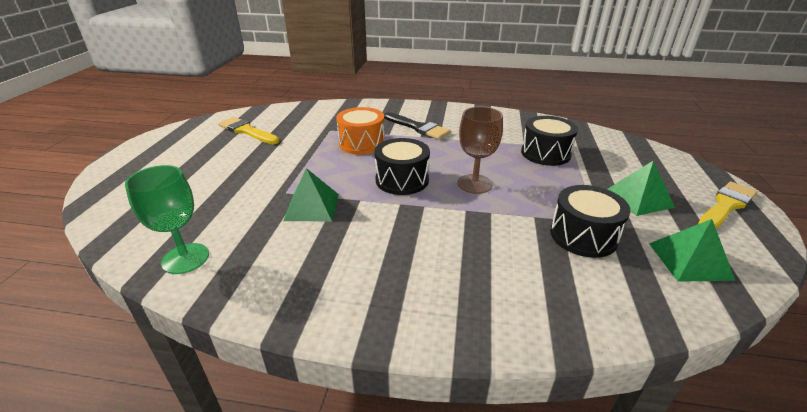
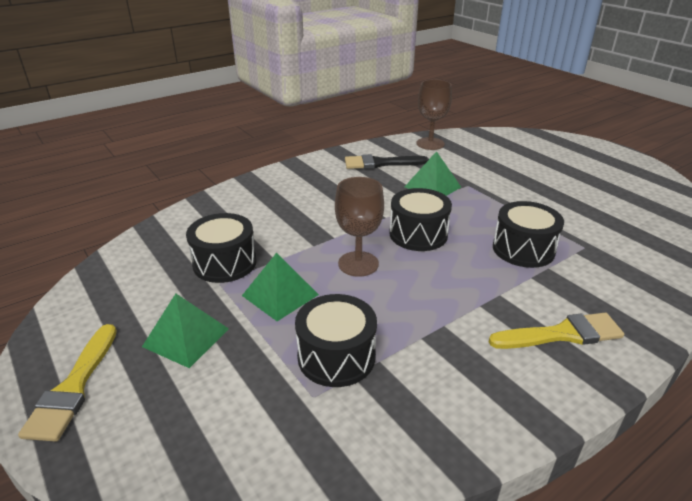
camera: 135 degrees right, 0 degrees up
green goblet [125,165,209,274] -> brown goblet [416,79,452,150]
yellow brush [218,117,280,144] -> yellow brush moved to [489,313,624,349]
orange drum [336,107,385,155] -> black drum [493,201,564,268]
black brush [384,112,451,139] -> black brush moved to [345,154,429,169]
green pyramid [649,219,735,282] -> green pyramid moved to [242,253,319,321]

